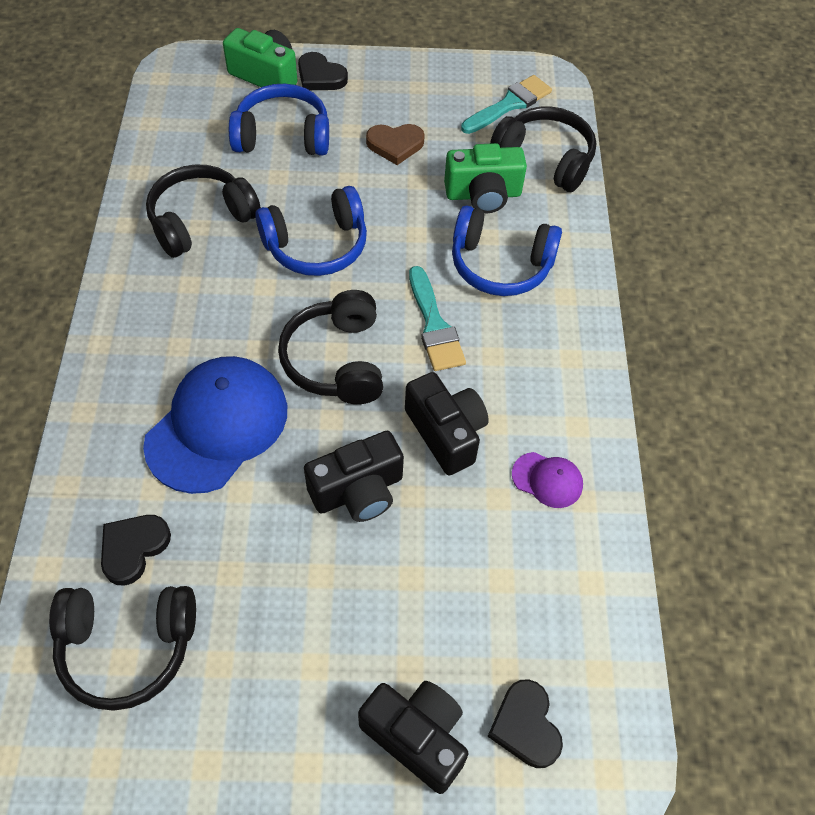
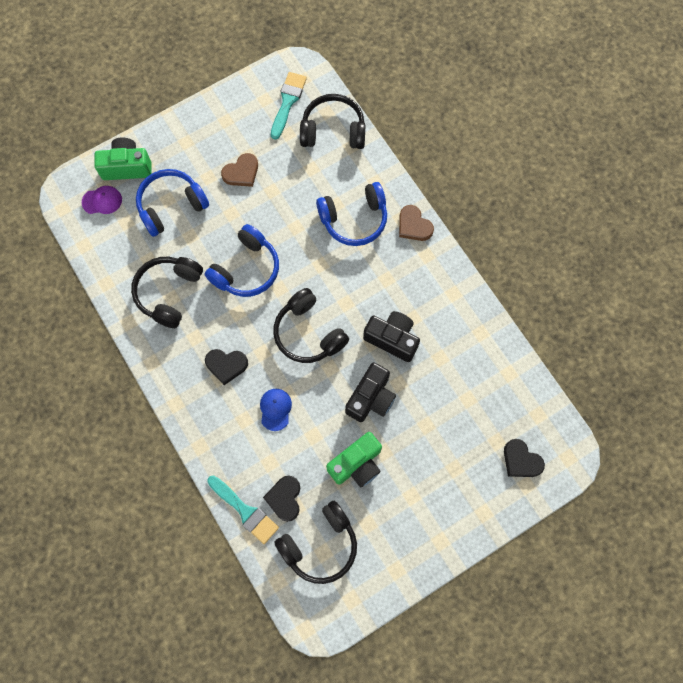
camera: 30 degrees left, 15 degrees up
blue cap [143,356,287,494] -> blue cap [260,389,292,431], size x0.45
black heart [298,52,348,90] -> black heart moved to [205,349,248,385]
black camera [358,681,468,794] -> none
turquoise brush [409,266,466,371] -> turquoise brush moved to [207,475,279,544]
green camera [444,143,527,213] -> green camera moved to [326,432,382,487]
purple cap [512,452,583,508] -> purple cap moved to [82,186,122,214]
none -> brown heart [399,205,434,241]

